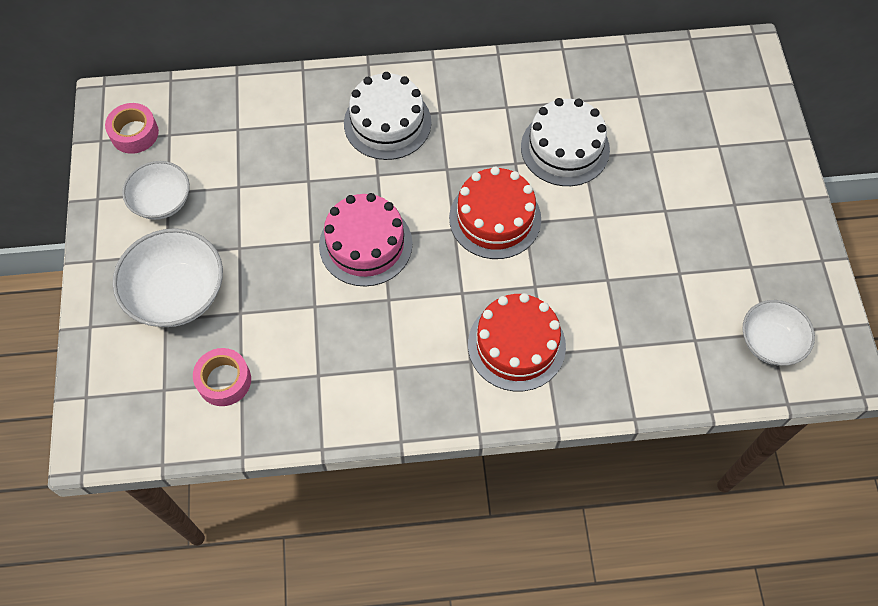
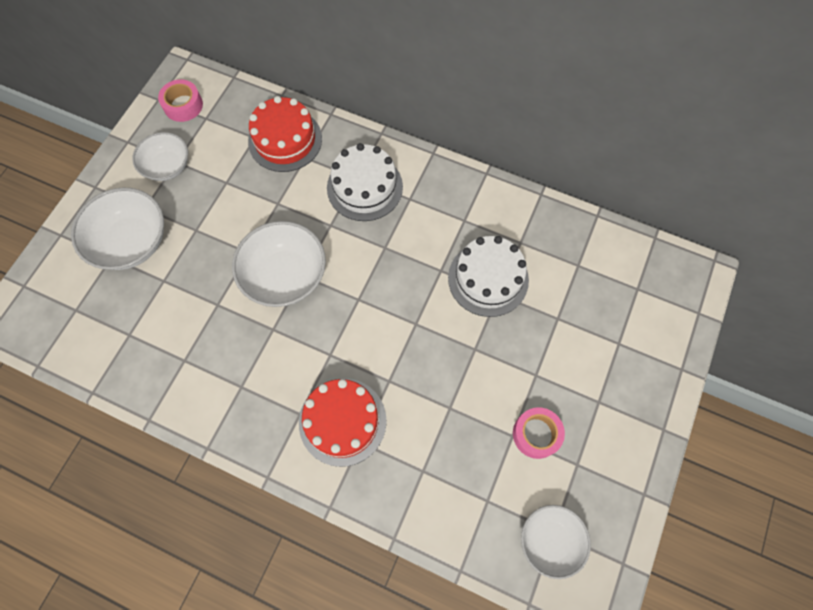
camera: 30 degrees right, 5 degrees up
pink tape [193,348,251,406] -> pink tape moved to [513,407,565,459]
pink cake [319,193,413,286] -> white bowl [232,221,326,307]
red cake [449,167,541,259] -> red cake moved to [248,96,322,172]

